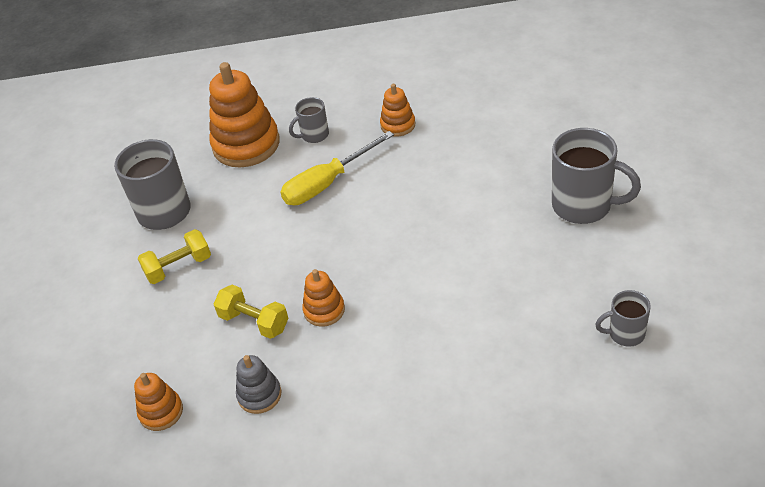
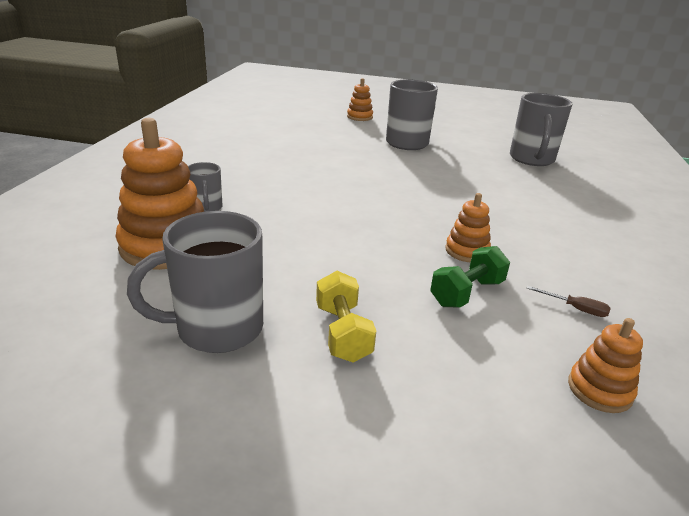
camera: 80 degrees left, 15 degrees down
yellow dumbbell [214,284,288,339] -> green dumbbell [430,246,510,308]
grey stacking toy [236,355,281,414] -> brown screwdriver [527,286,611,317]
yellow screwdriver [280,131,394,205] -> none
orange stacking toy [380,84,416,137] -> orange stacking toy moved to [347,78,373,121]
grey mug [595,290,651,347] -> grey mug [510,93,572,166], size x1.87

